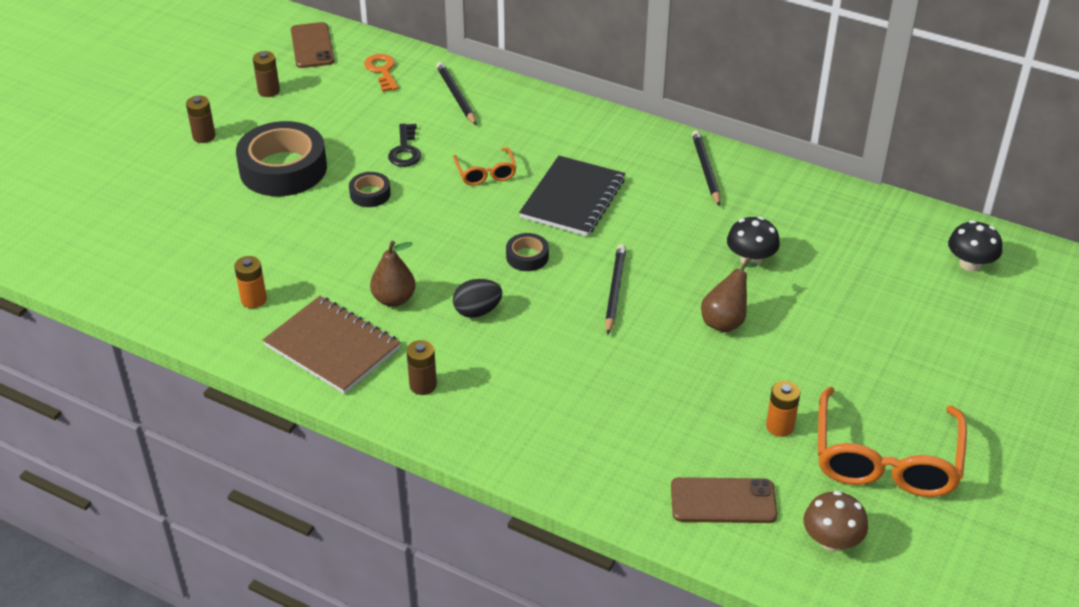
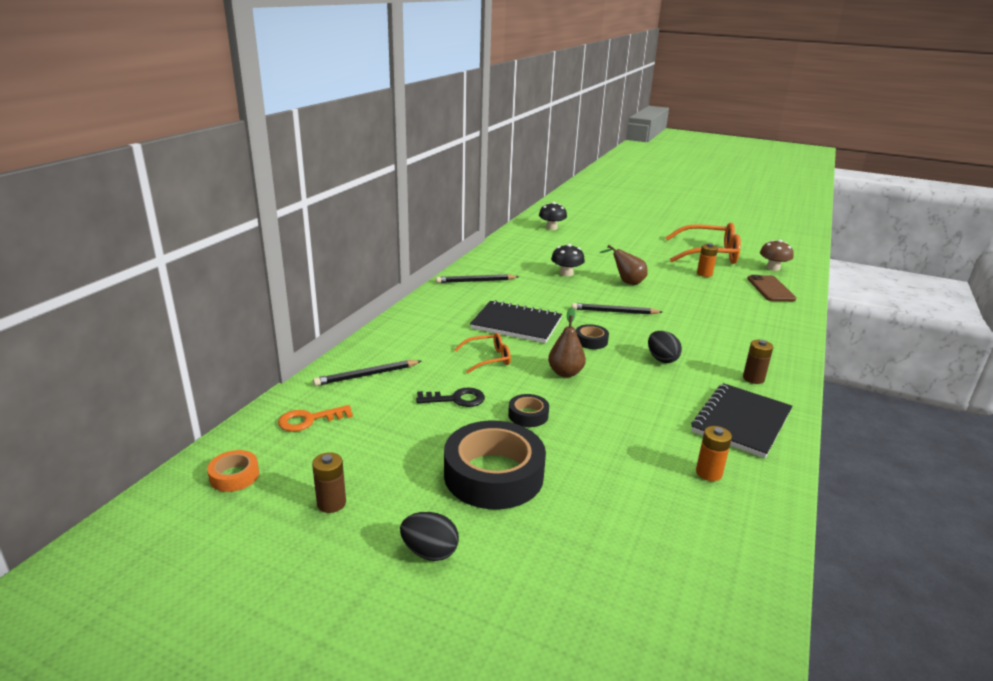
camera: 95 degrees left, 15 degrees down
brown battery [186,96,215,143] -> black egg [400,512,459,561]
brown notebook [263,296,401,394] -> black notebook [691,383,792,458]
brown phone [291,22,334,68] -> orange tape [207,450,259,492]
brown pear [370,241,416,307] -> brown pear moved to [548,307,586,378]

